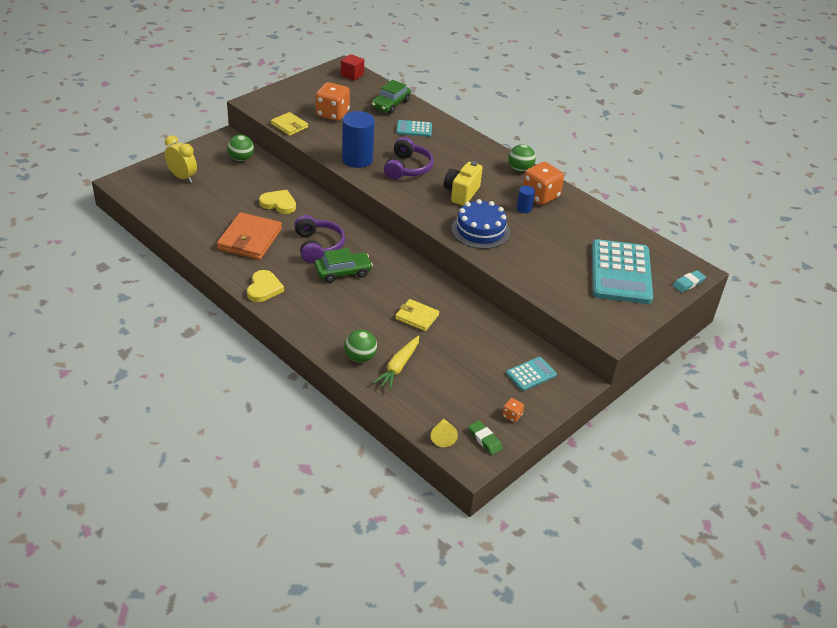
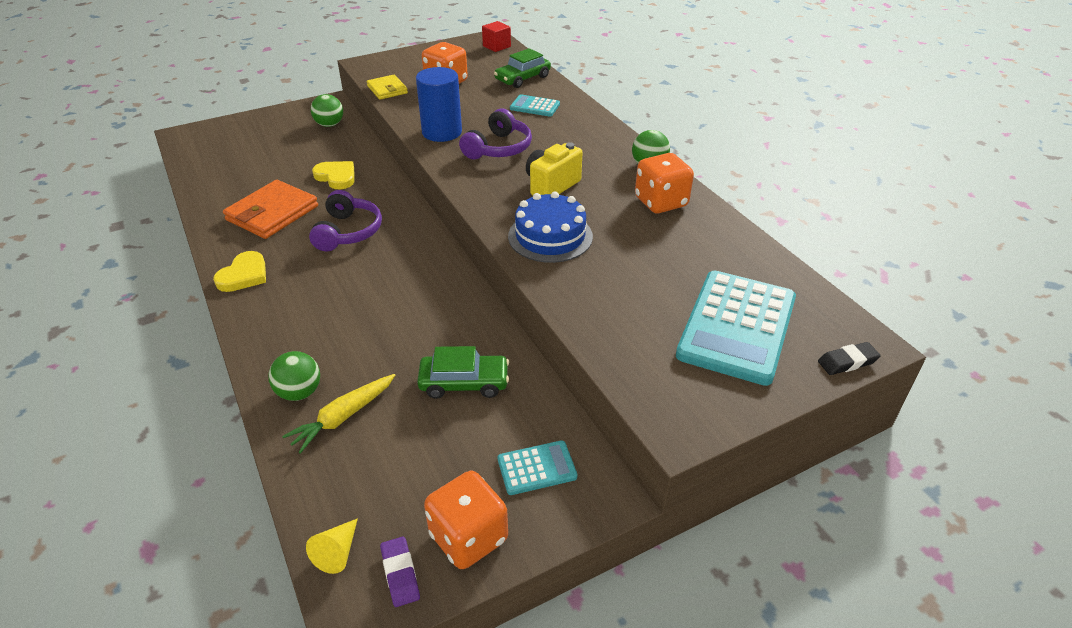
camera: 20 degrees right, 0 degrees up
yellow clock [165,135,197,183] -> none
green car [315,248,373,283] -> green car moved to [417,346,509,399]
yellow wallet [395,299,439,331] -> none
green eraser [468,421,503,455] -> purple eraser [380,536,420,607]
orange dice [502,398,524,422] -> orange dice [424,471,508,569], size x2.26
blue cylinder [517,186,535,213] -> none
turquoise eraser [673,270,706,292] -> black eraser [818,342,881,375]

